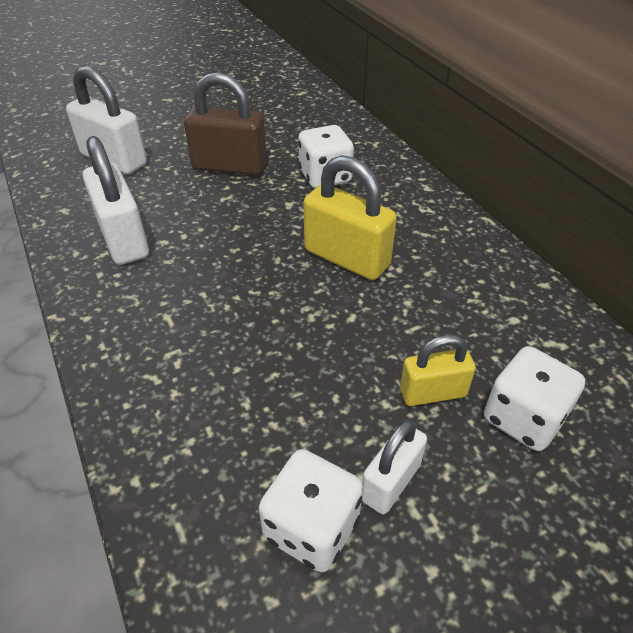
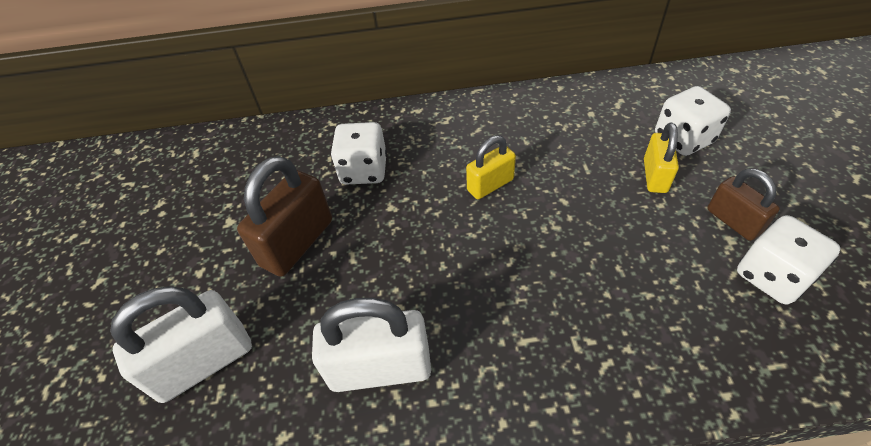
camera: 65 degrees left, 5 degrees up
yellow padlock [303,155,397,280] -> yellow padlock [466,135,516,199], size x0.61
white padlock [362,419,427,514] -> brown padlock [707,168,780,241]

